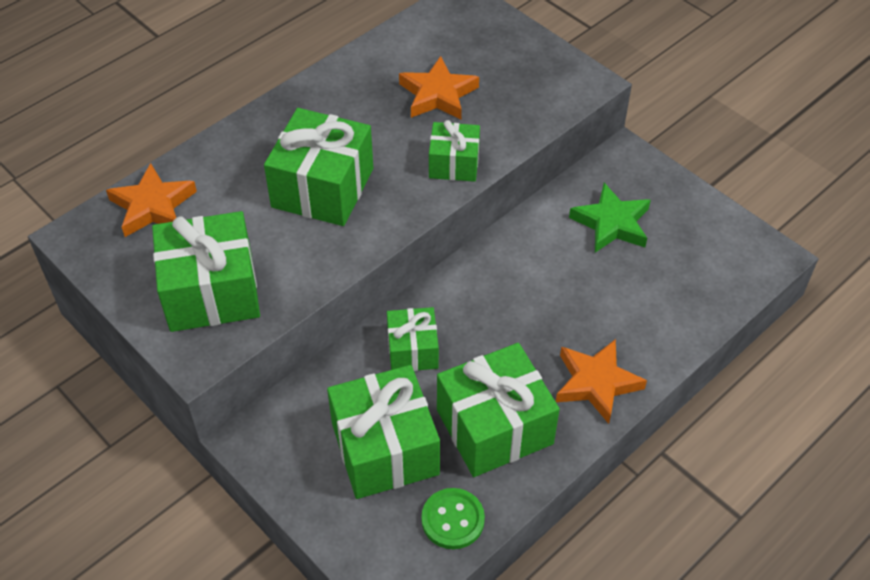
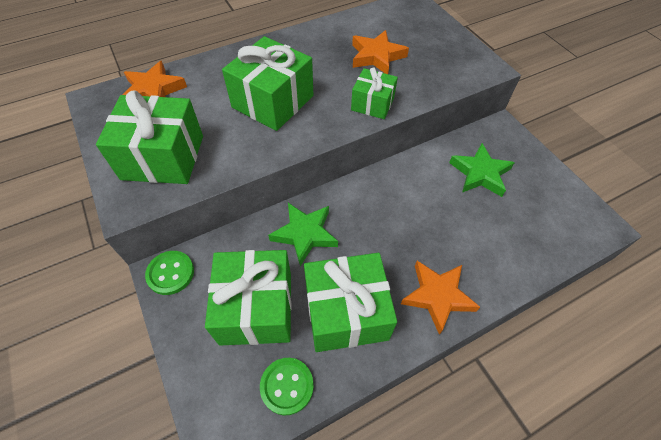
camera: 15 degrees right, 5 degrees up
green gift [387,307,439,371] -> green star [268,203,338,266]
none -> green button [145,251,194,295]

